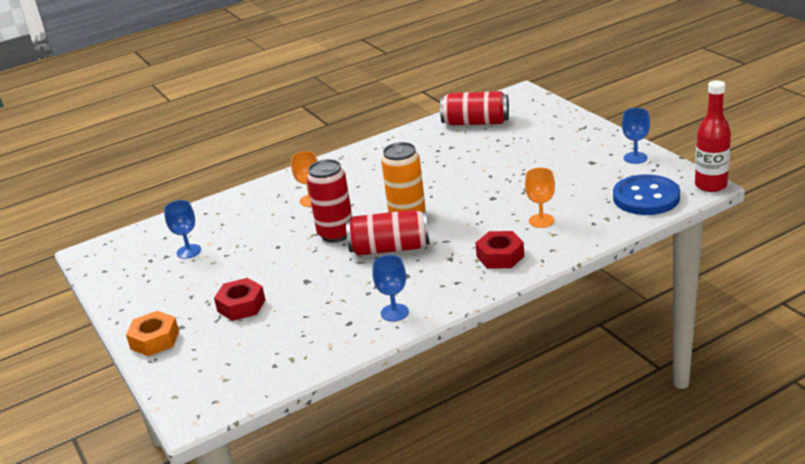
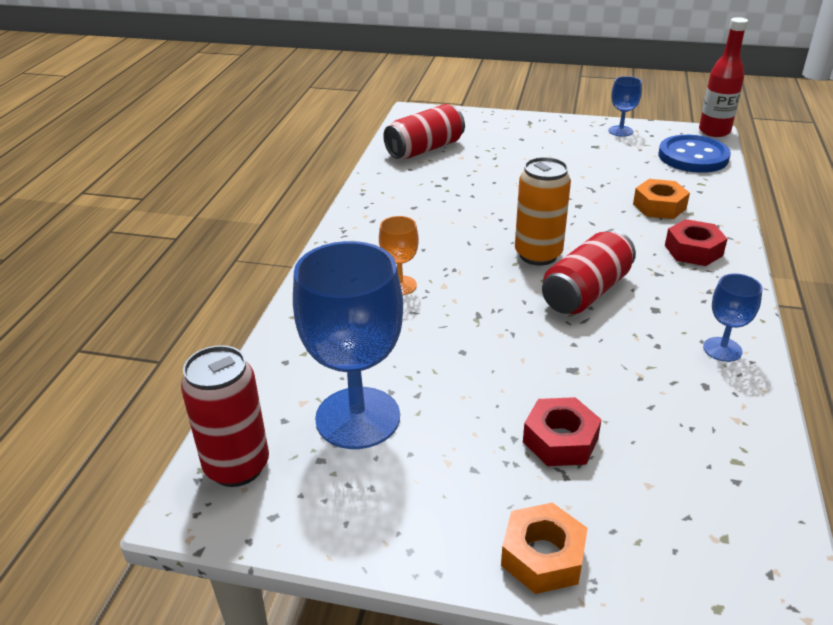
camera: 50 degrees left, 5 degrees up
blue goblet [164,200,201,259] -> blue goblet [293,241,403,449], size x2.08
red can [307,159,353,242] -> red can moved to [181,345,269,487]
orange goblet [525,168,555,228] -> orange nut [633,179,690,219]

